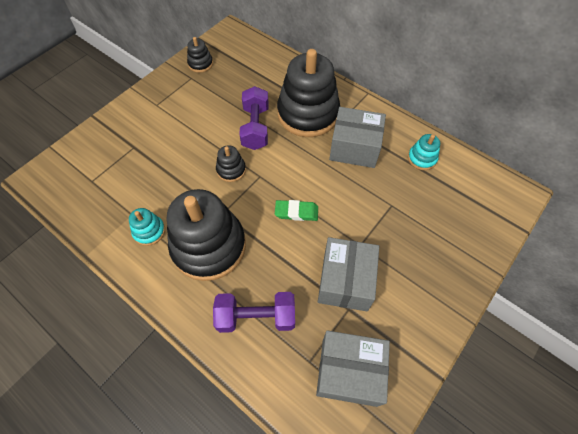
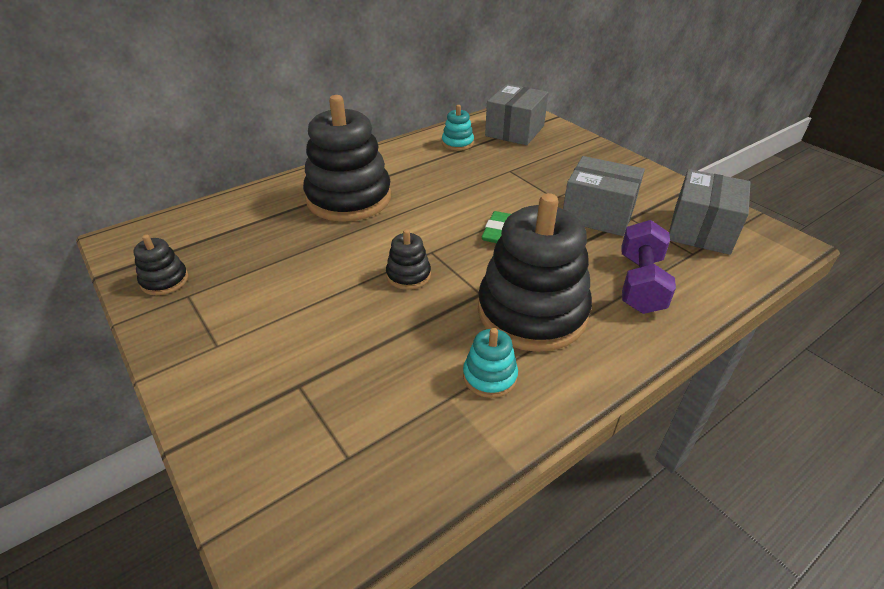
camera: 75 degrees left, 20 degrees down
purple dumbbell [239,86,269,150] -> none
grey box [329,107,386,168] -> grey box moved to [485,84,548,145]

